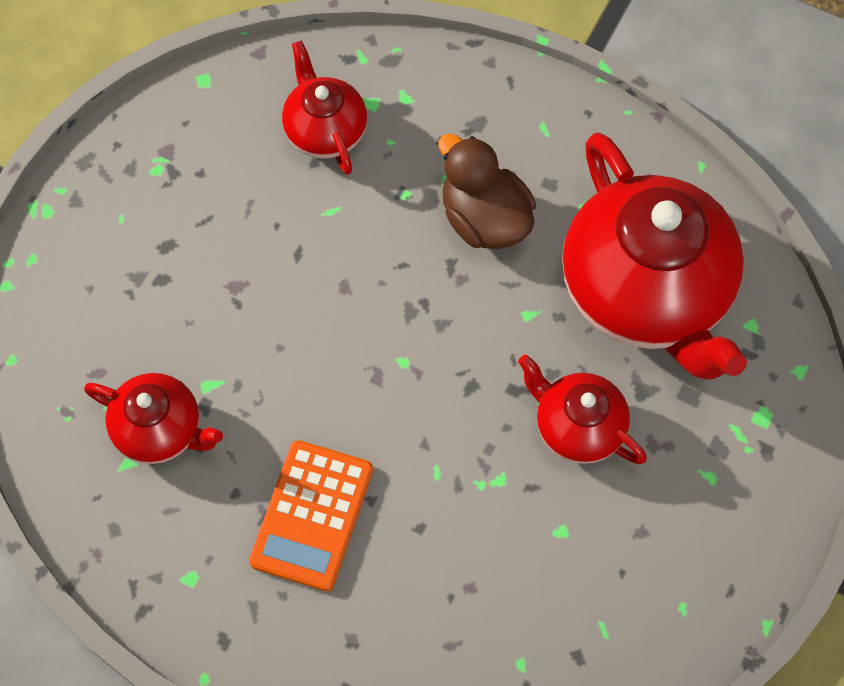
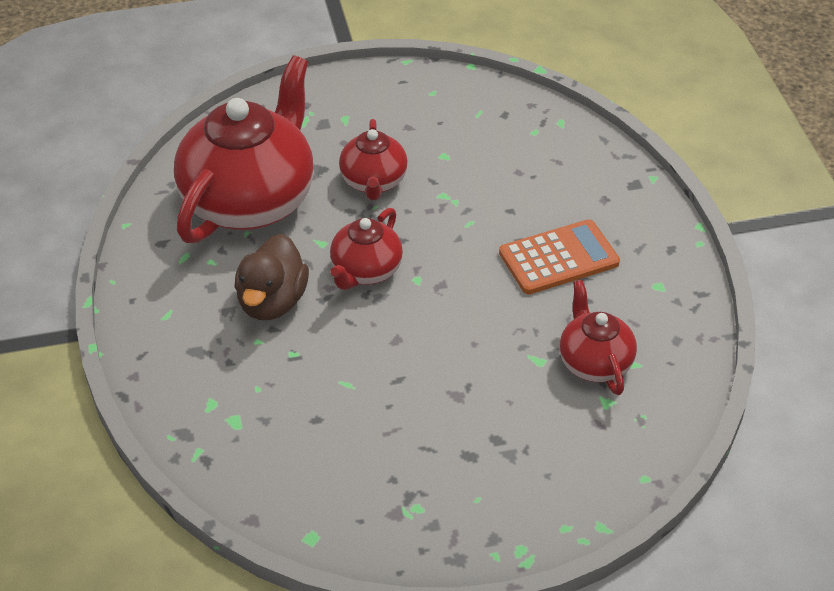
camera: 130 degrees left, 20 degrees down
red teapot [282,41,367,175] -> red teapot moved to [330,208,403,290]

